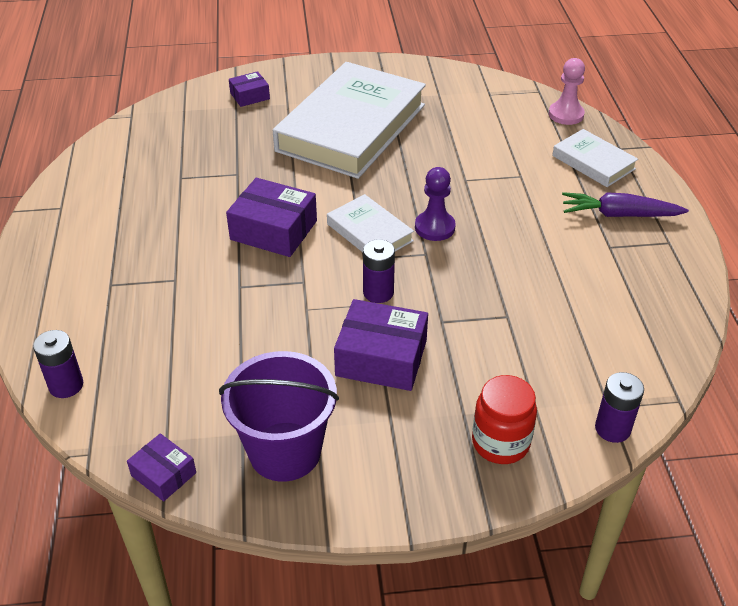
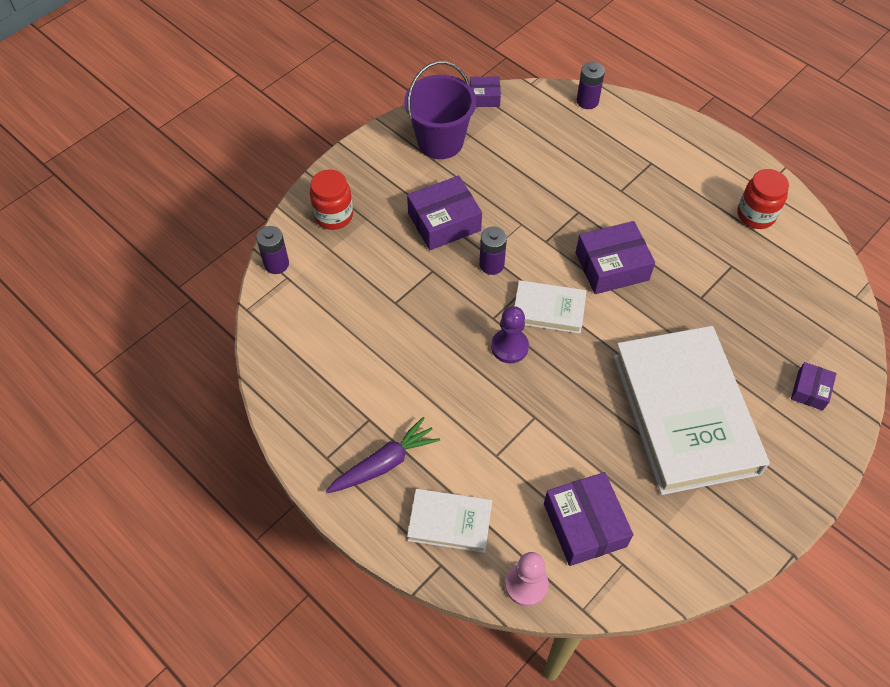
camera: 140 degrees right, 15 degrees up
none -> purple box [544,472,633,566]
none -> red jar [737,169,789,229]

